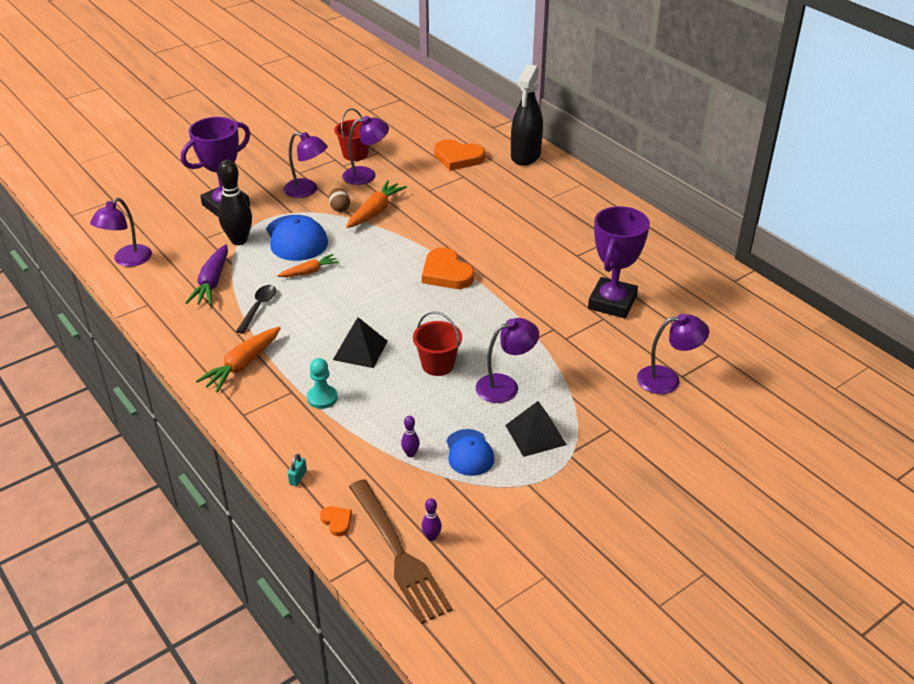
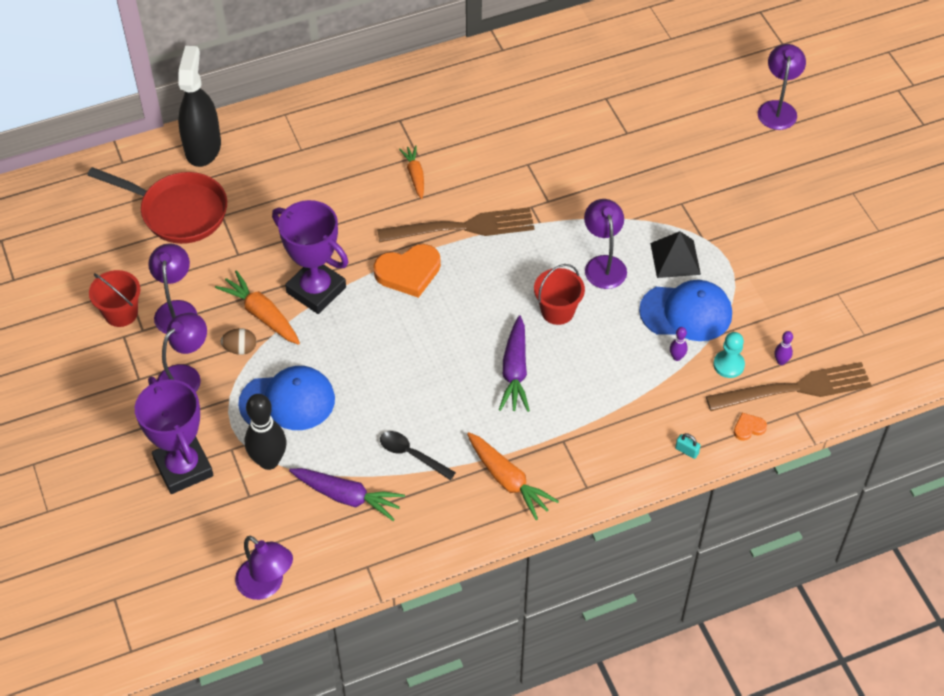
camera: 75 degrees left, 15 degrees up
orange carrot [277,254,340,277] -> orange carrot moved to [399,145,424,199]
turquoise pawn [307,358,338,409] -> turquoise pawn moved to [713,332,745,378]
black pyramid [333,317,388,368] -> purple carrot [499,315,530,412]
orange heart [434,139,485,171] -> red pan [88,167,227,244]
blue cap [446,429,494,476] -> blue cap [639,280,732,341], size x1.57
black spray bottle [511,64,543,166] -> black spray bottle turned 120 degrees counterclockwise [178,46,221,167]
purple trophy [588,206,650,318] -> purple trophy moved to [272,200,348,314]
purple lamp [637,314,709,394] -> purple lamp moved to [758,44,806,130]
none -> brown fork [377,207,535,243]

